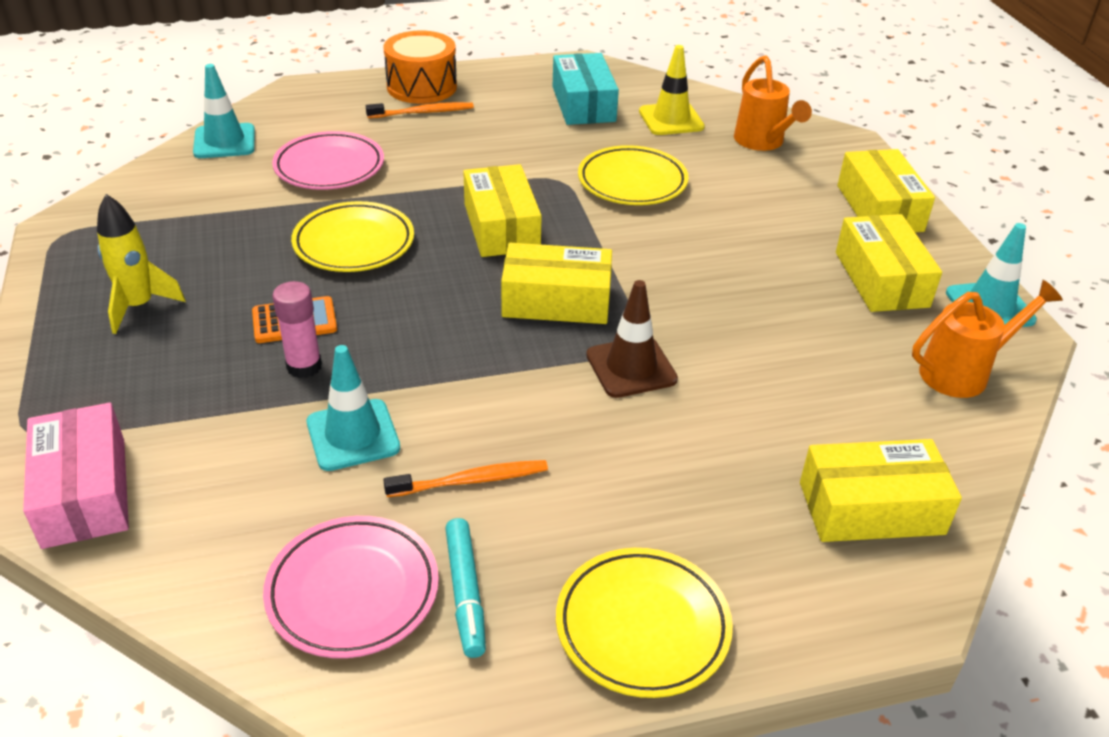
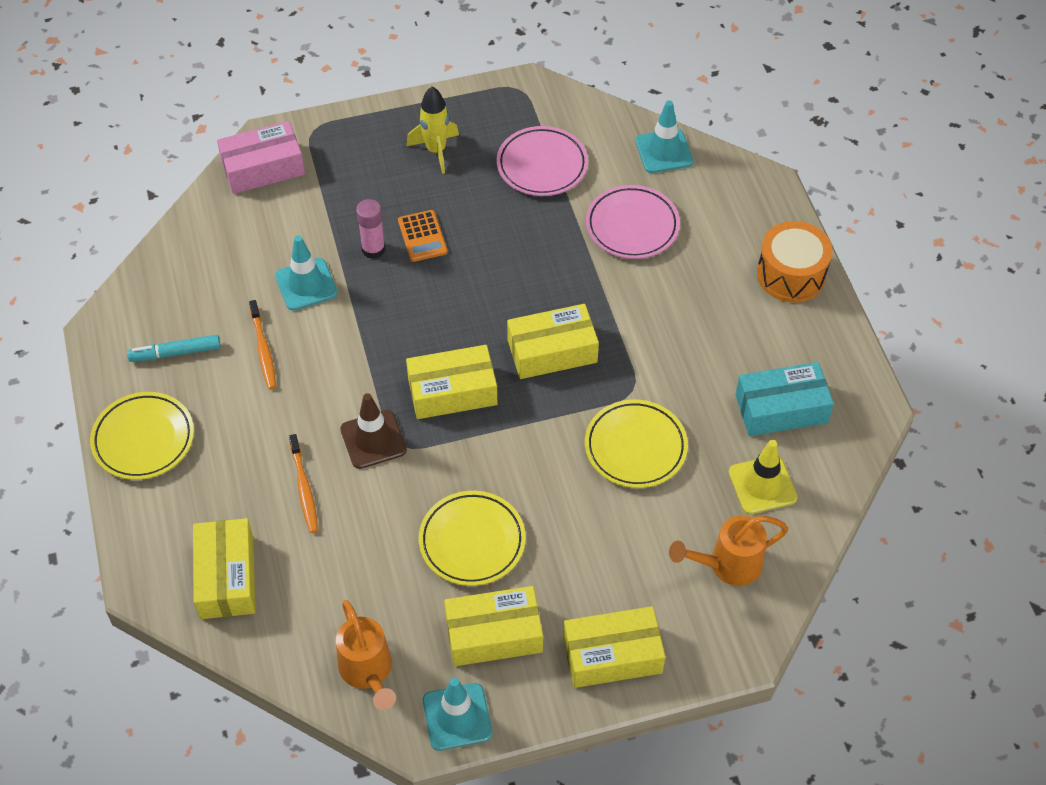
camera: 90 degrees right, 15 degrees up
pink plate [263,516,439,658] -> pink plate moved to [497,126,588,196]
yellow plate [291,201,414,272] -> yellow plate moved to [419,491,526,586]
orange toothbrush [366,102,474,118] -> orange toothbrush moved to [289,434,318,533]
yellow box [501,243,612,324] -> yellow box turned 75 degrees clockwise [406,345,497,419]

